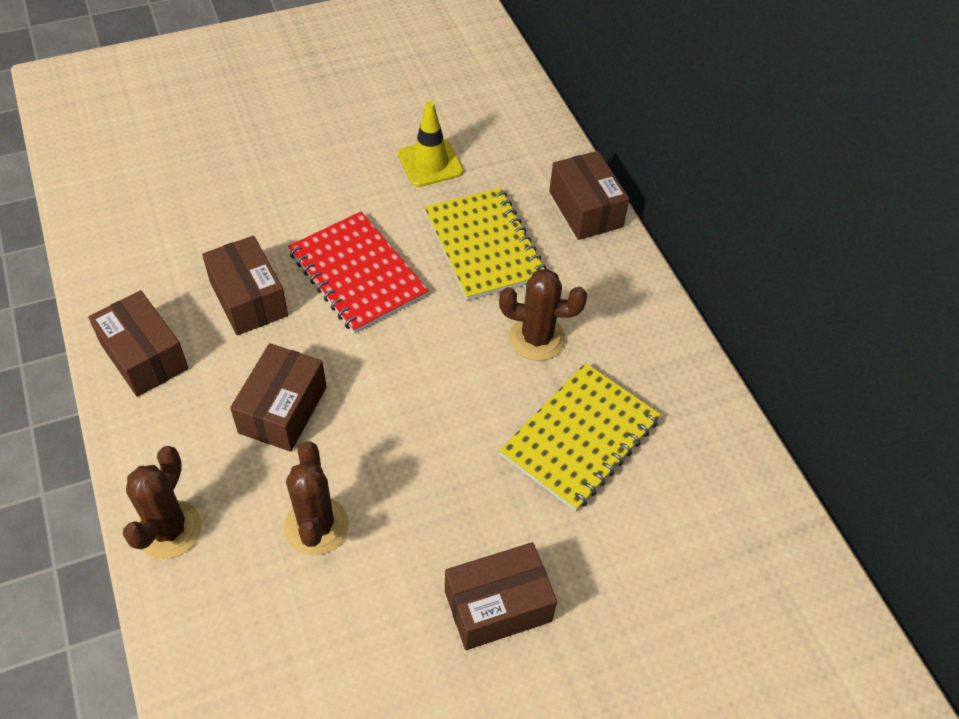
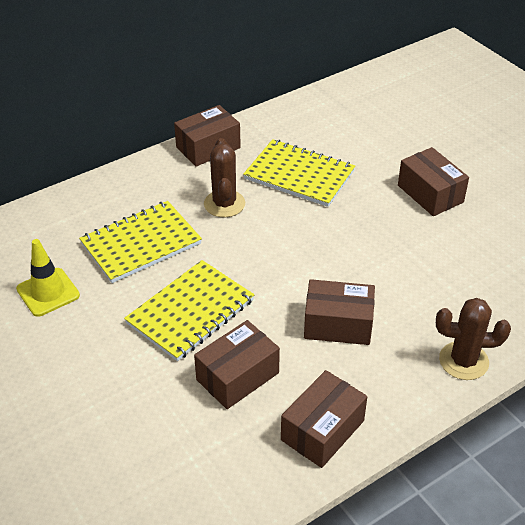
camera: 100 degrees left, 10 degrees down
brown cactus [284,442,349,555] -> none
red notebook [288,212,429,334] -> yellow notebook [124,260,254,361]
brown box [549,151,629,240] -> brown box moved to [174,105,241,167]

